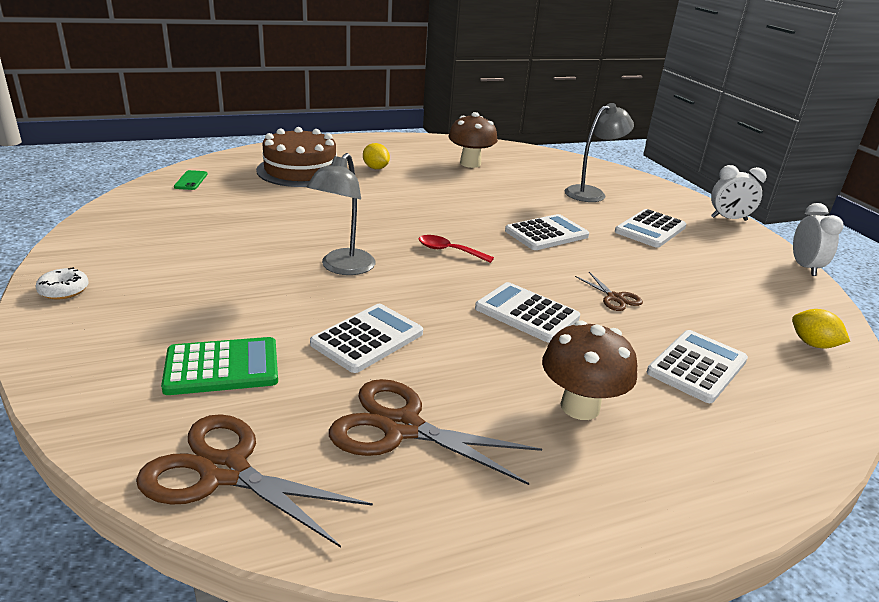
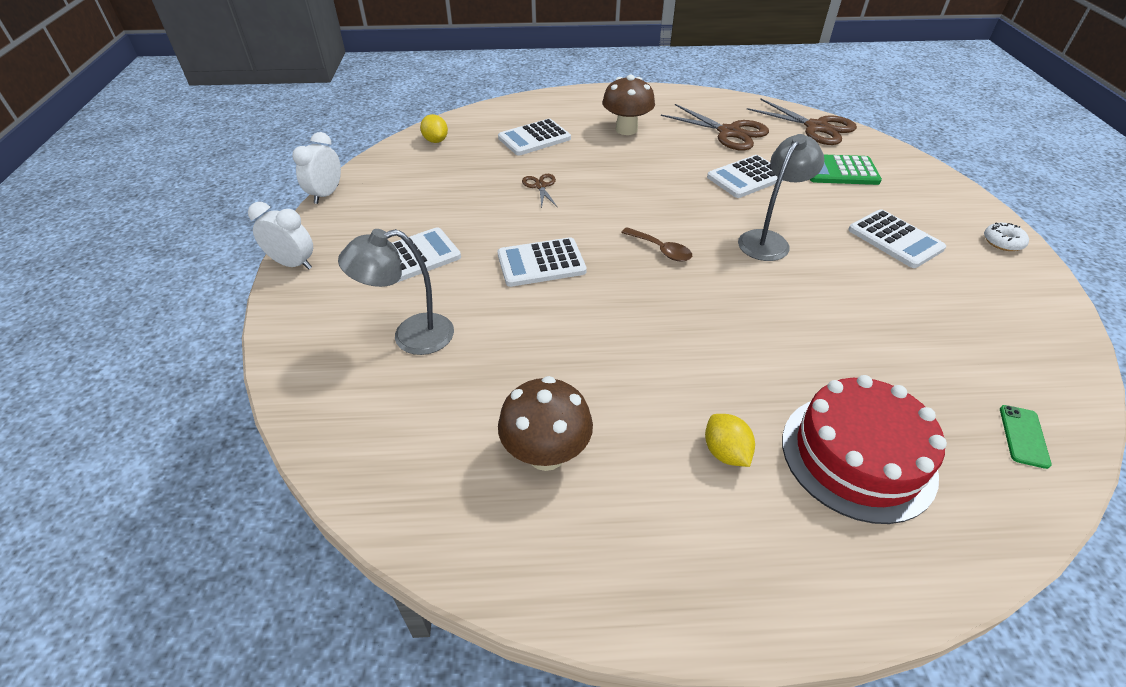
camera: 160 degrees left, 15 degrees up
brown cake [256,127,337,187] -> red cake [782,375,947,524]
red spoon [419,235,494,263] -> brown spoon [621,227,692,262]
white calculator [475,282,580,343] -> white calculator moved to [848,209,946,268]

